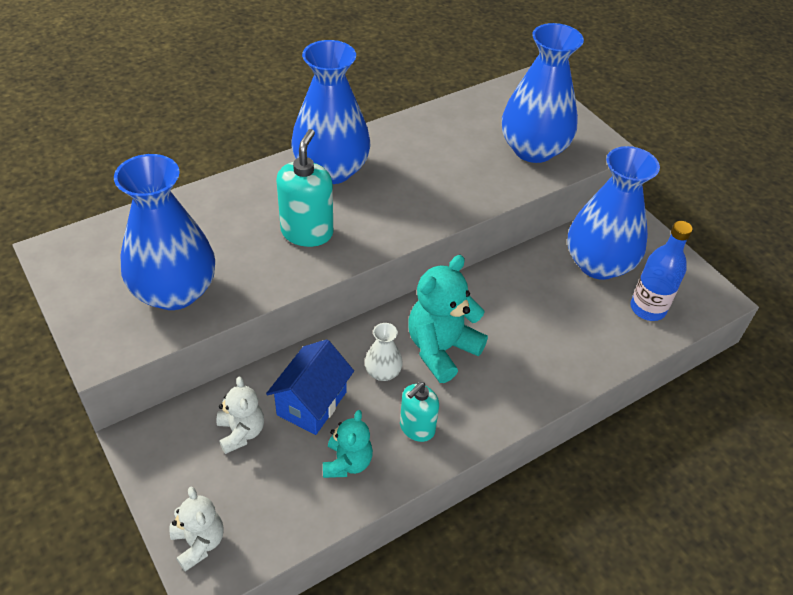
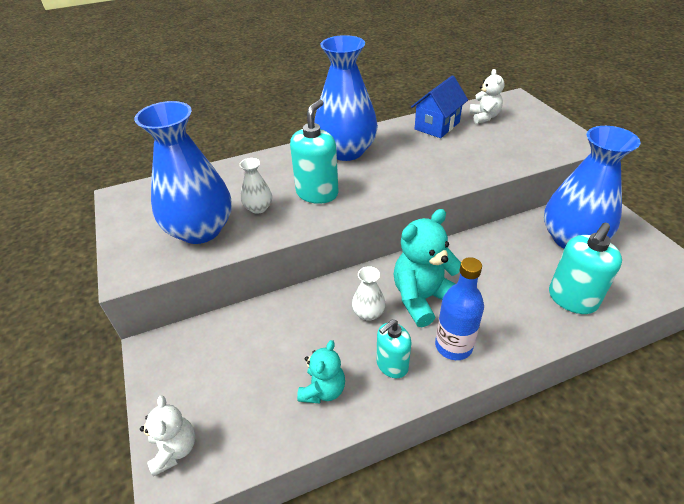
camera: 15 degrees right, 5 degrees down
white teddy bear [216,376,264,454] -> white teddy bear moved to [469,69,505,124]
blue house [266,339,354,435] -> blue house moved to [411,75,468,138]
blue vase [502,23,584,163] -> none
blue bottle [630,221,693,321] -> blue bottle moved to [435,257,484,360]
none -> white vase [239,158,272,214]
none -> turquoise soap dispenser [549,223,622,314]

